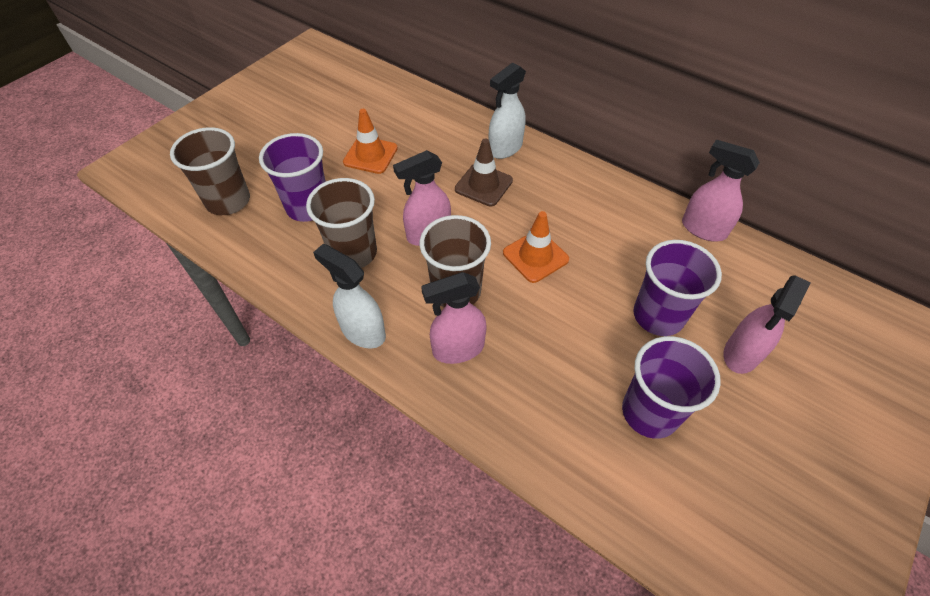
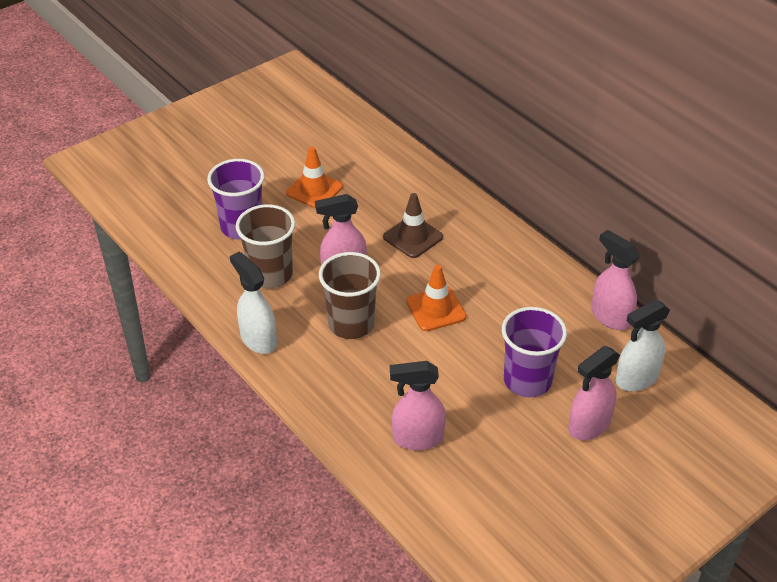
camera: 15 degrees right, 10 degrees down
brown cup [170,127,250,215] -> none
pink spray bottle [421,272,487,364] -> pink spray bottle moved to [390,361,446,450]
white spray bottle [489,62,526,159] -> white spray bottle moved to [616,299,670,391]
purple cup [622,336,721,439] -> none

